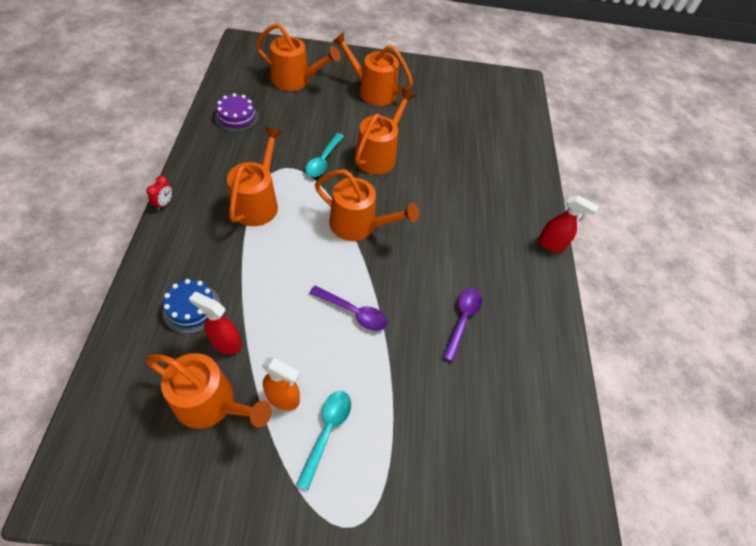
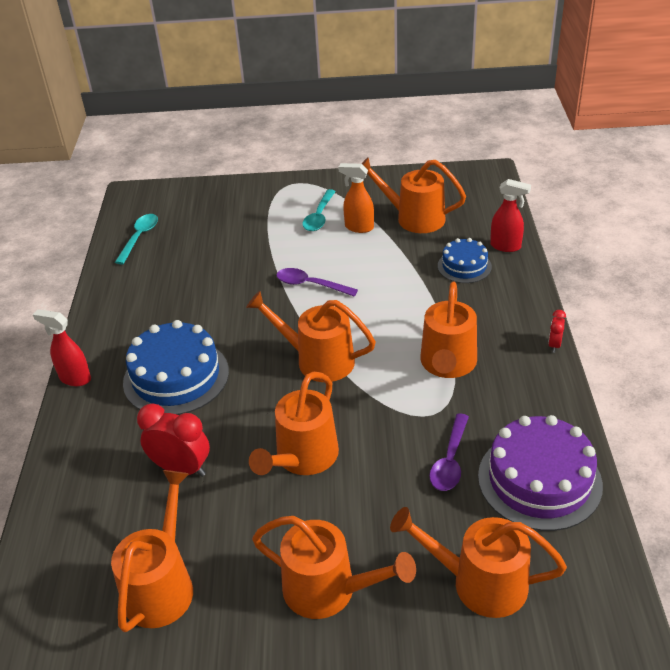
camera: 175 degrees left, 15 degrees down
red spray bottle [189,292,242,354] -> red spray bottle moved to [490,179,531,252]
purple cake [215,93,259,132] -> purple cake [478,415,603,531], size x1.75
turquoise spoon [305,133,344,177] -> turquoise spoon moved to [115,214,158,264]
purple spoon [443,288,482,362] -> purple spoon moved to [429,413,469,491]
none -> orange watering can [111,470,193,632]
none -> blue cake [123,320,229,415]
none -> red clock [137,404,210,477]

